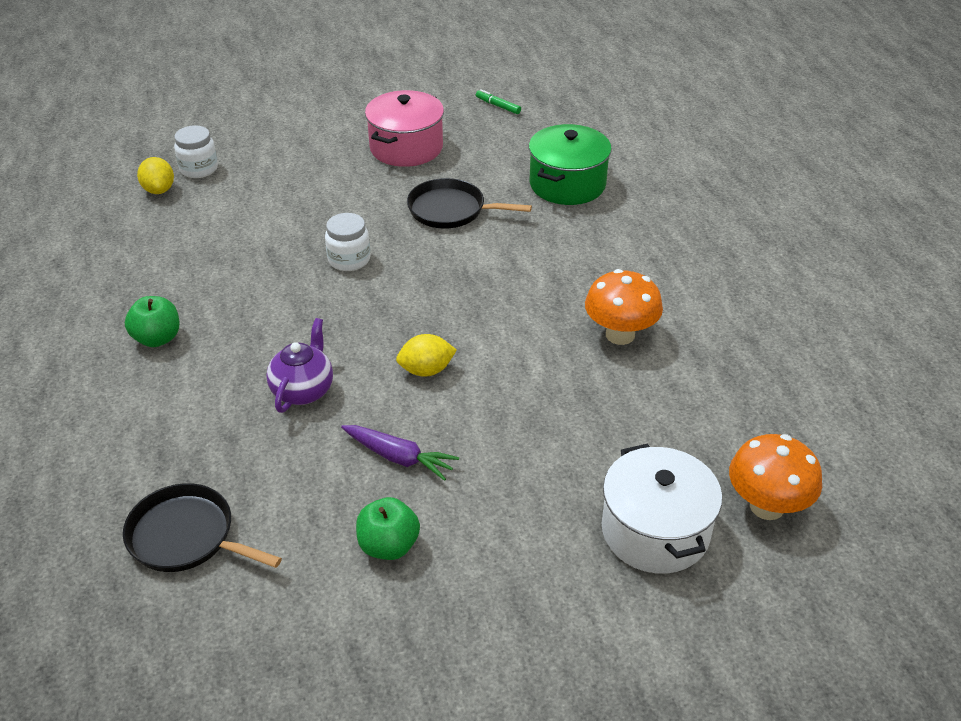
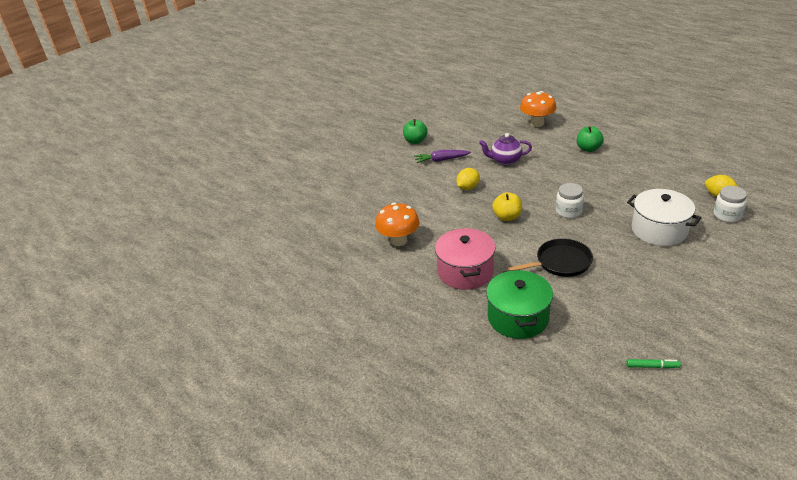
camera: 150 degrees right, 5 degrees down
black pan [123,483,282,572] -> none
purple teapot [266,318,333,413] -> purple teapot turned 105 degrees clockwise [479,133,532,165]
pink pot [365,90,444,167] -> pink pot moved to [435,228,495,290]
white pot [602,444,722,574] -> white pot moved to [627,189,701,246]
orange mushroom [729,434,822,520] -> orange mushroom moved to [520,91,557,127]
none -> yellow apple [492,192,522,221]

